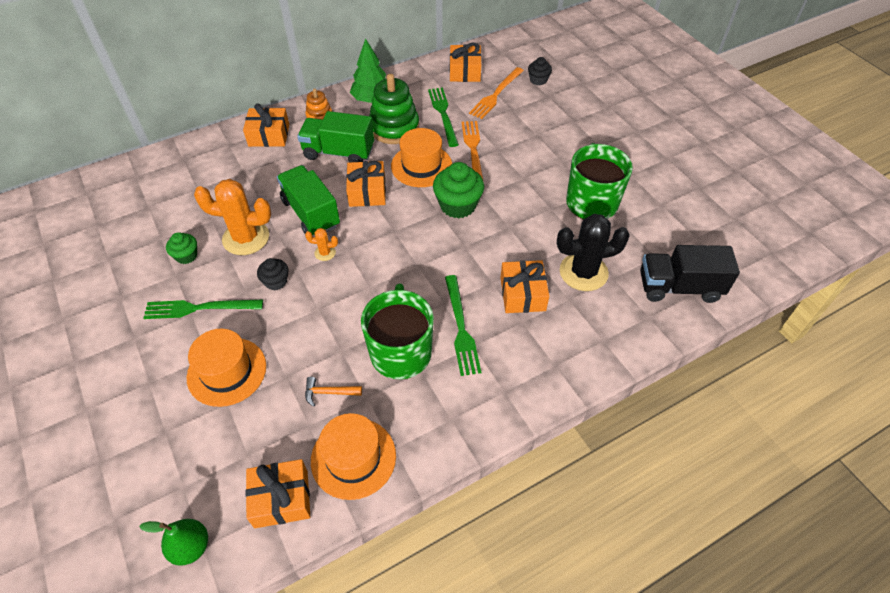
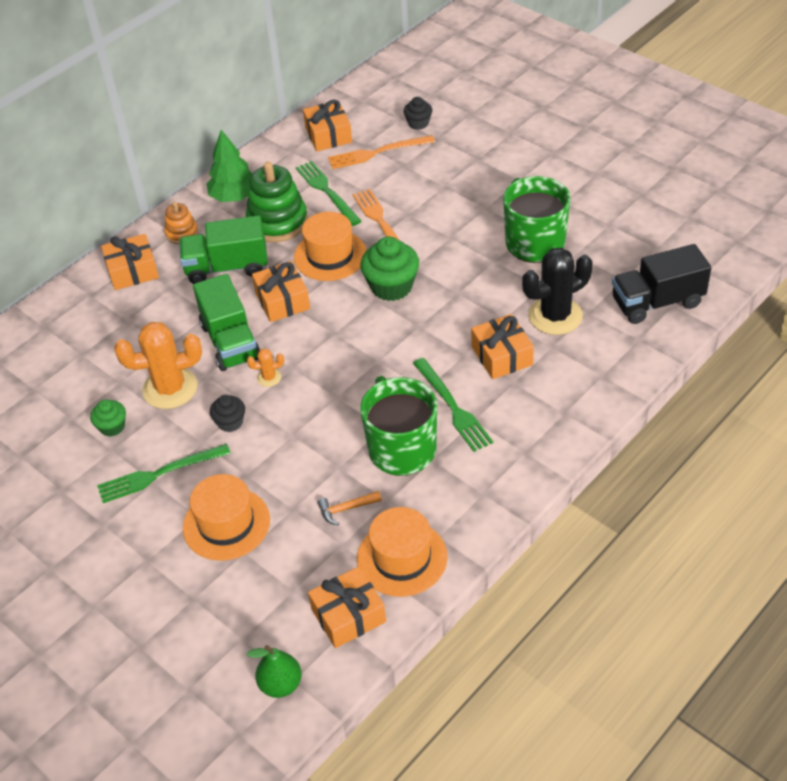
camera: 15 degrees left, 5 degrees down
green truck [277,165,340,235] -> green truck turned 150 degrees counterclockwise [193,274,260,371]
orange fork [469,67,524,119] -> orange fork turned 60 degrees clockwise [328,135,435,169]

